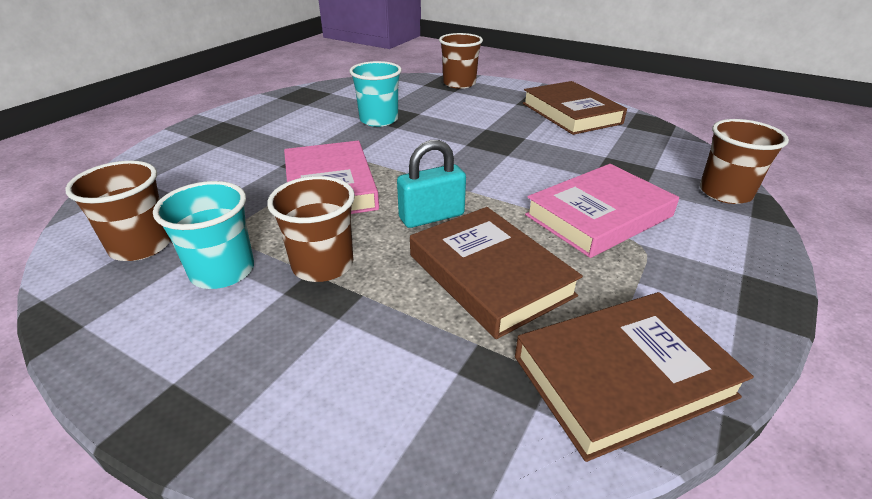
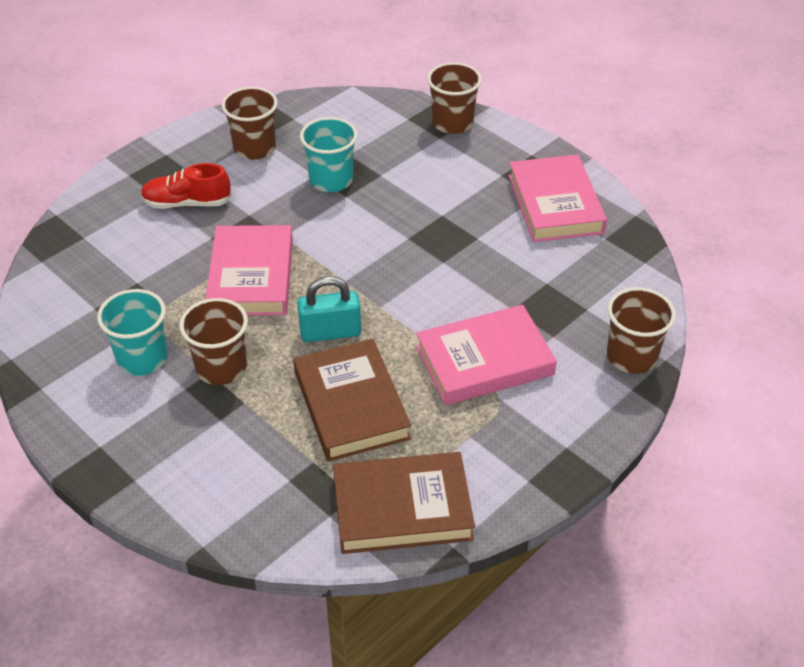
camera: 15 degrees right, 10 degrees up
brown cup [65,161,171,261] -> brown cup moved to [222,87,278,160]
brown book [523,81,627,135] -> pink book [509,154,607,242]
none -> red shoe [141,163,232,209]

